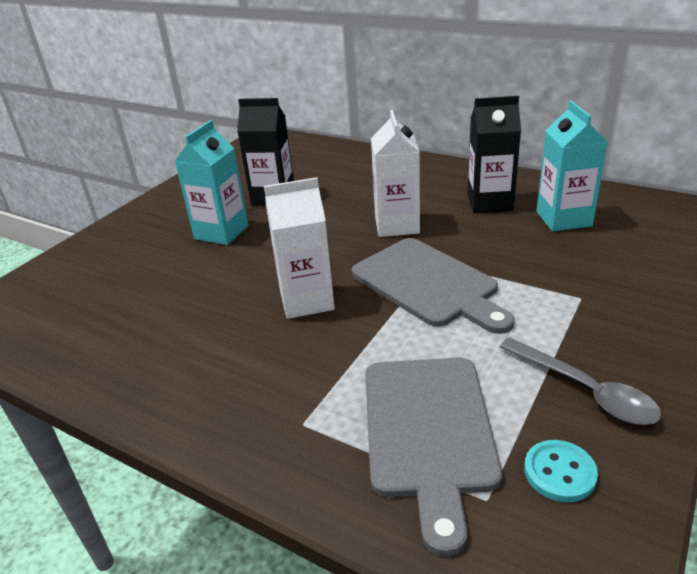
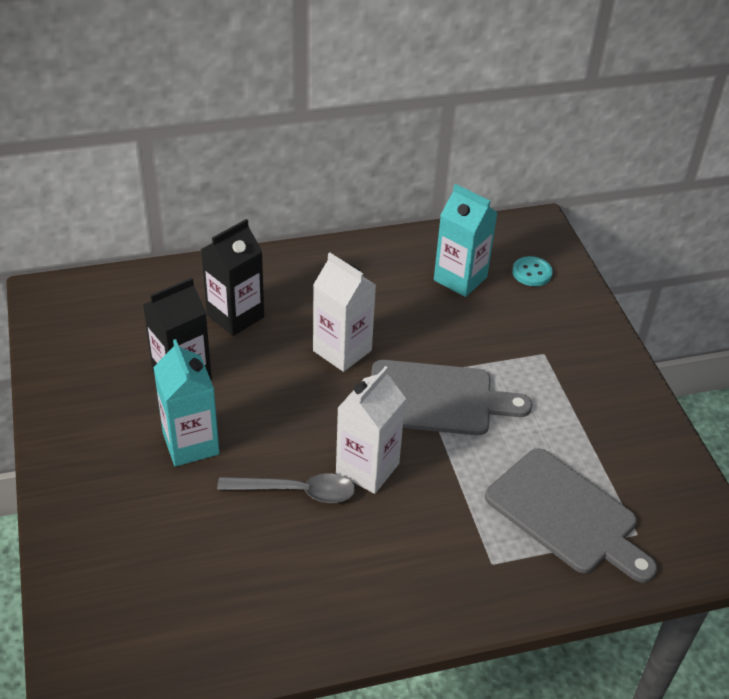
camera: 50 degrees left, 10 degrees up
black carton [468,96,521,213] -> black carton moved to [201,219,264,336]
grey spoon [499,338,661,425] -> grey spoon moved to [217,473,355,503]
turquoise button [524,440,598,502] -> turquoise button moved to [512,256,553,286]

